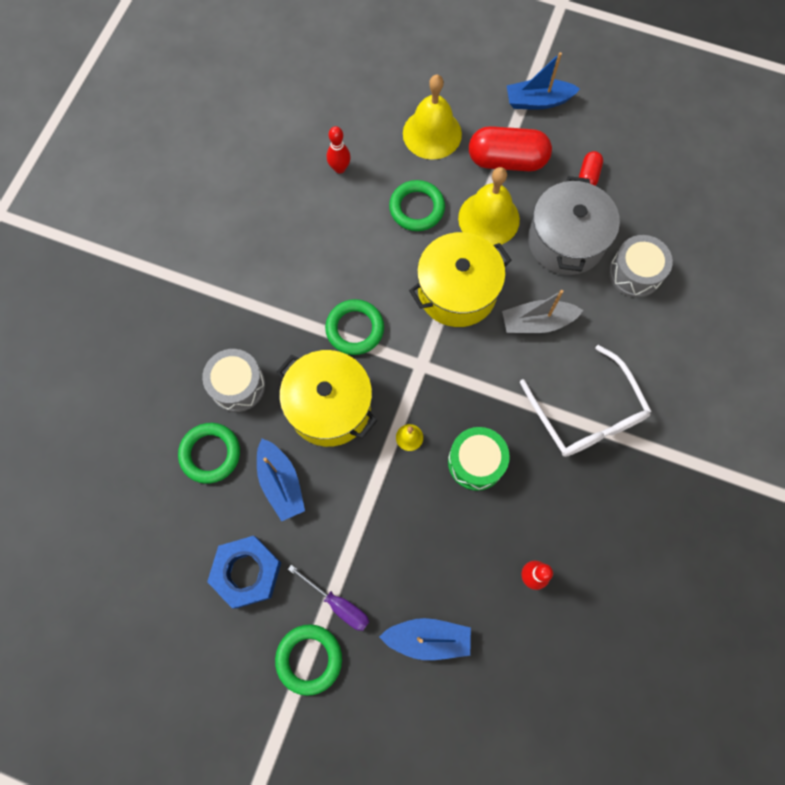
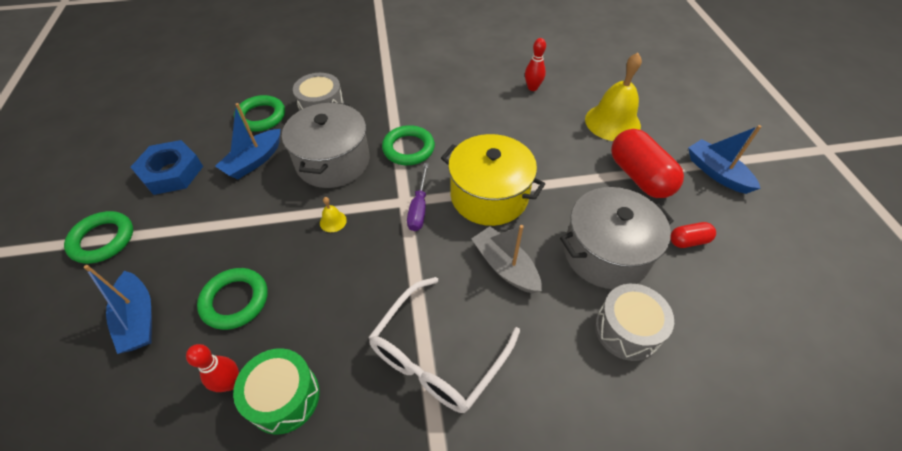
camera: 60 degrees right, 20 degrees down
yellow pot [277,350,377,447] -> grey pot [282,102,370,188]
purple screwdriver [288,565,369,631] -> purple screwdriver moved to [407,163,429,231]
green ring [389,180,445,231] -> green ring moved to [197,268,268,330]
green drum [448,427,510,491] -> green drum moved to [233,348,320,435]
yellow bell [458,167,520,245] -> none

